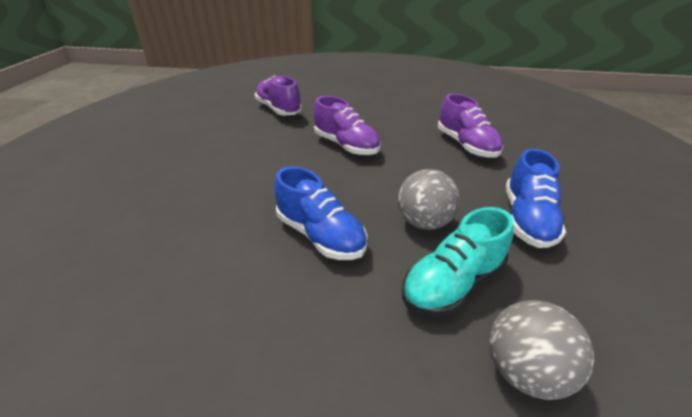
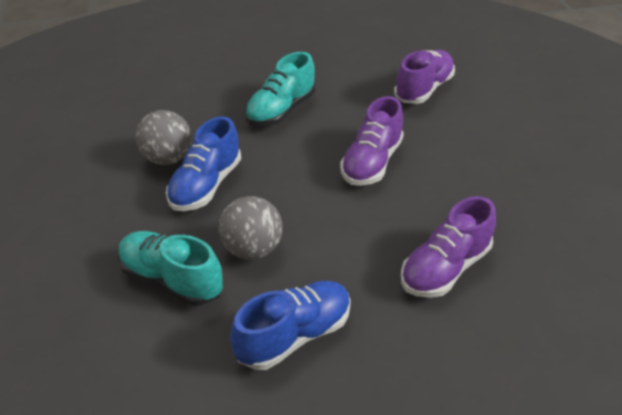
camera: 70 degrees right, 5 degrees up
grey ball [489,300,594,400] -> grey ball moved to [135,110,192,165]
blue shoe [506,149,566,248] -> blue shoe turned 150 degrees clockwise [230,281,351,370]
none -> turquoise shoe [245,52,315,126]

